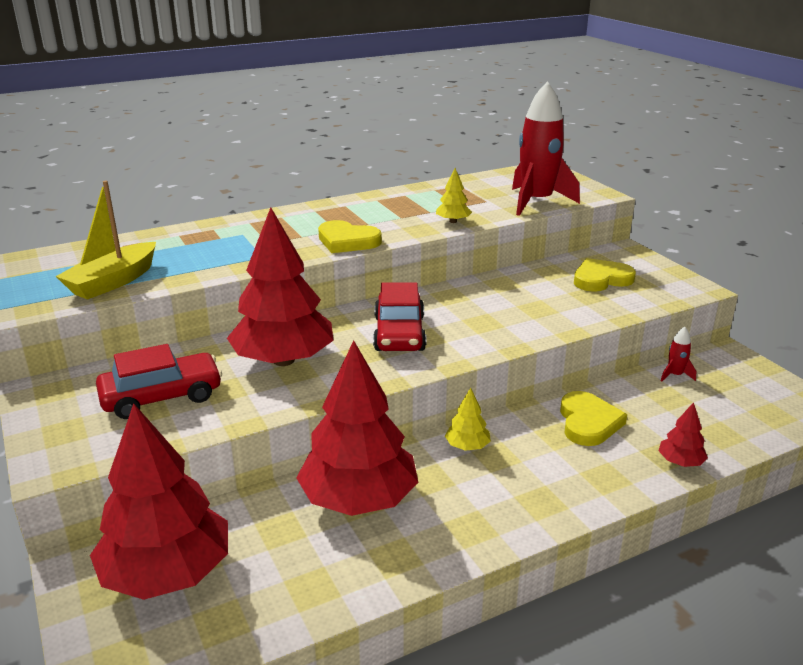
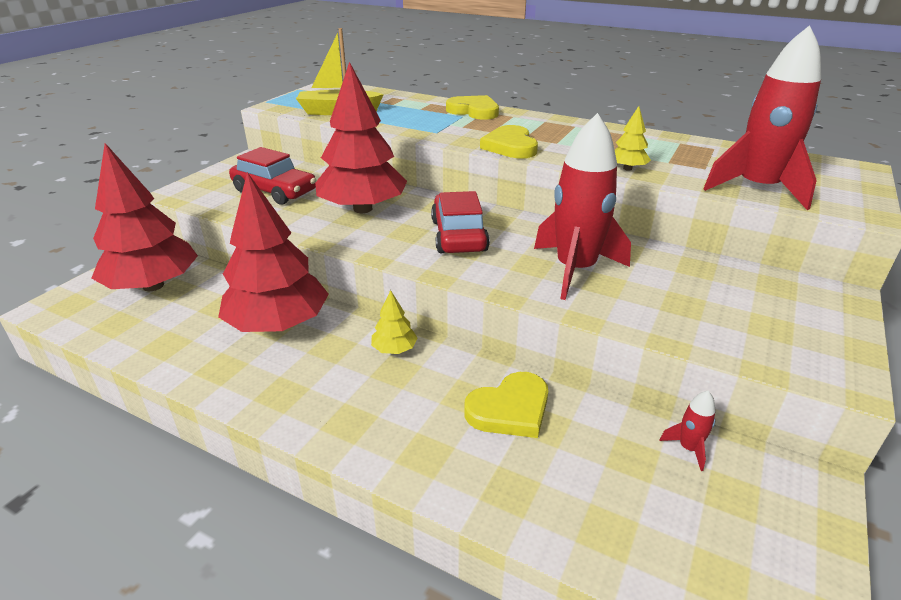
camera: 55 degrees right, 5 degrees up
red car [373,282,426,351] -> red car turned 120 degrees clockwise [431,191,490,253]
yellow heart [574,258,636,292] -> yellow heart moved to [446,95,499,120]
red tree [658,402,708,467] -> none
none -> red rocket [534,113,631,300]

